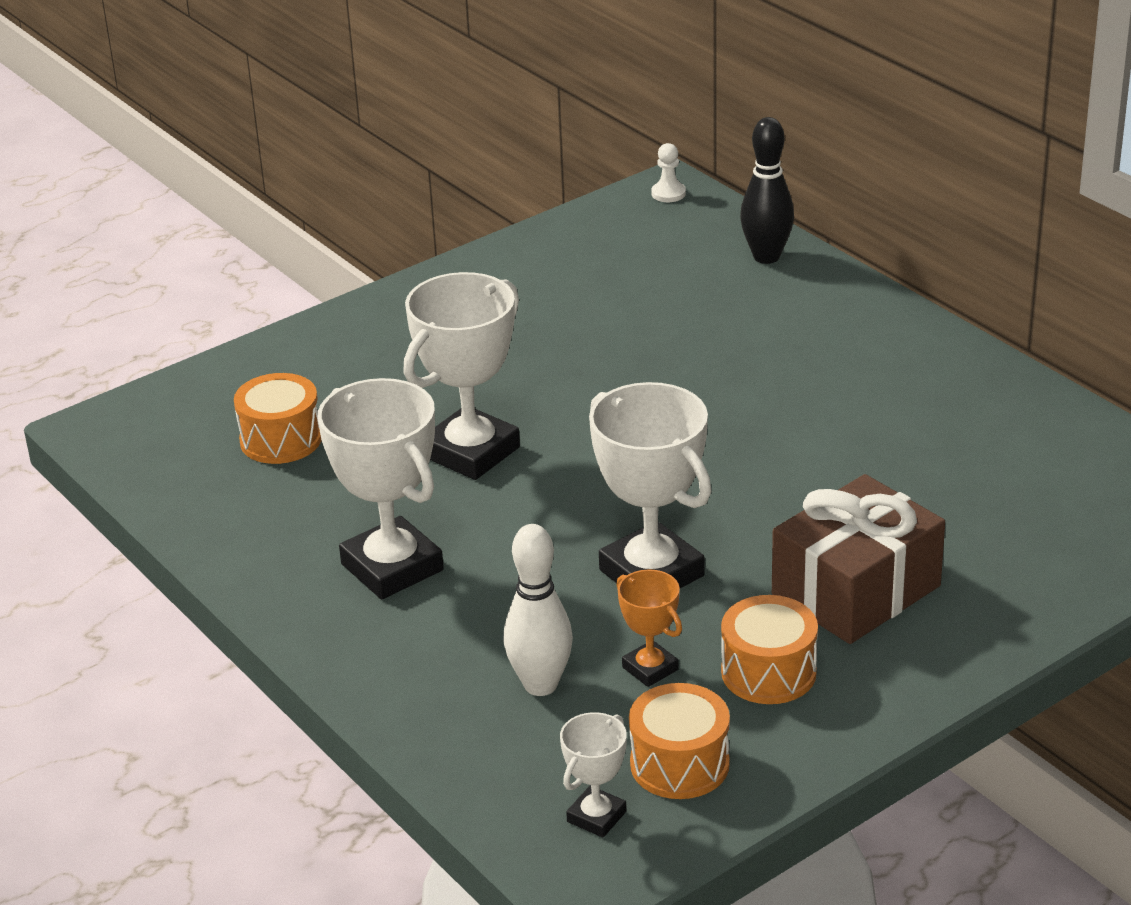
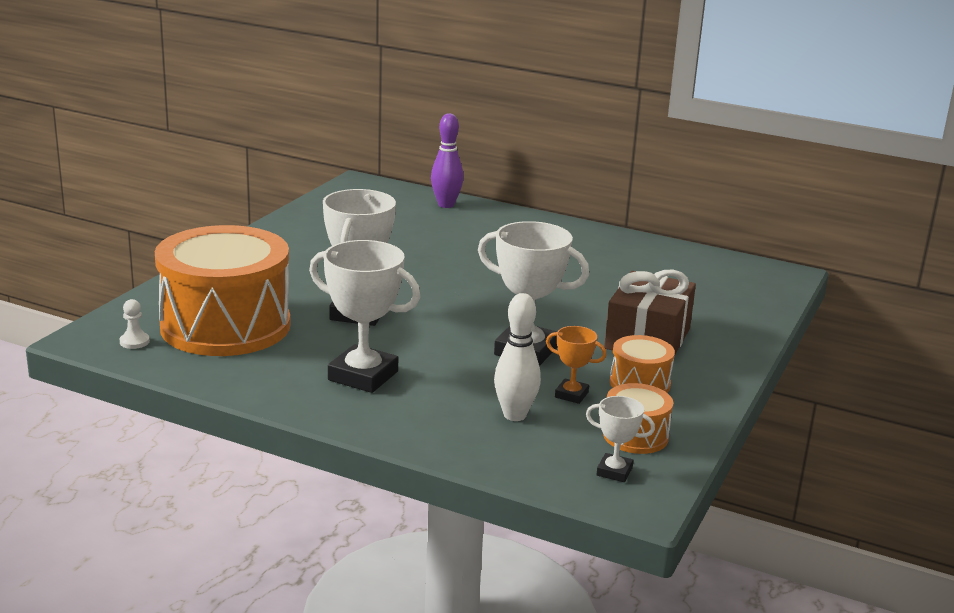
camera: 30 degrees left, 10 degrees down
orange drum [234,373,321,464] -> orange drum [155,225,291,356], size x2.23
white trophy [560,712,627,838] -> white trophy turned 75 degrees counterclockwise [586,396,655,482]
white pawn [651,143,686,202] -> white pawn moved to [120,299,150,349]
black bowling pin [740,117,794,264] -> purple bowling pin [431,113,464,208]

